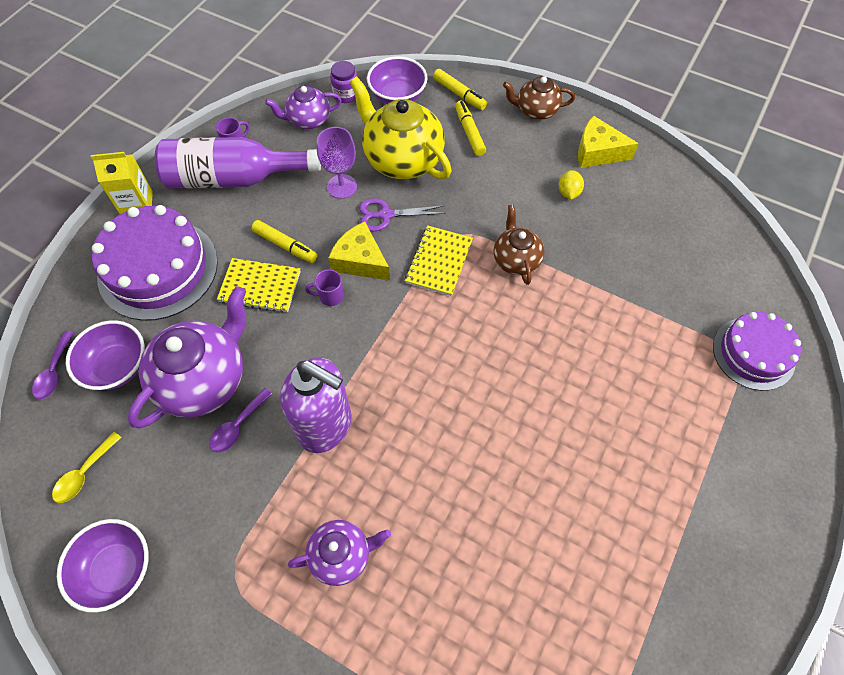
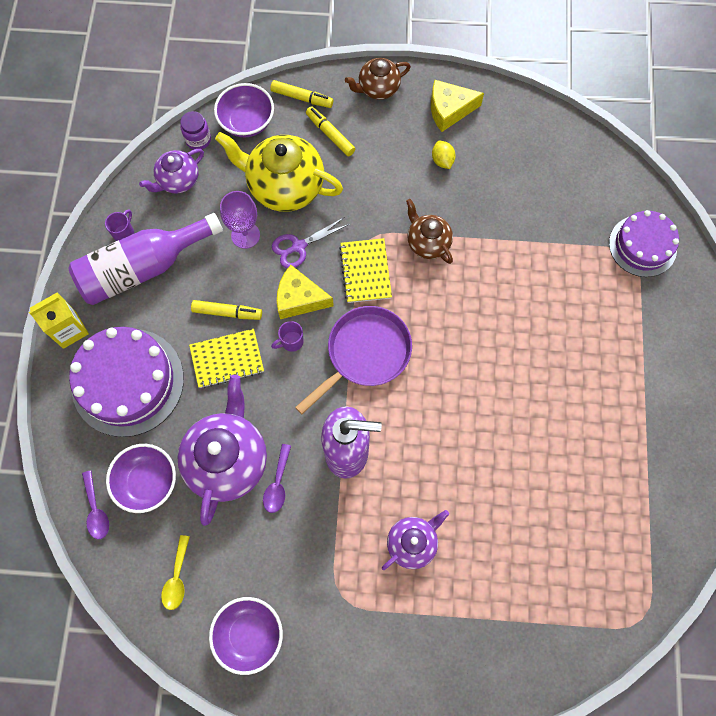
camera: 25 degrees left, 10 degrees up
none -> purple pan [295,306,412,414]

